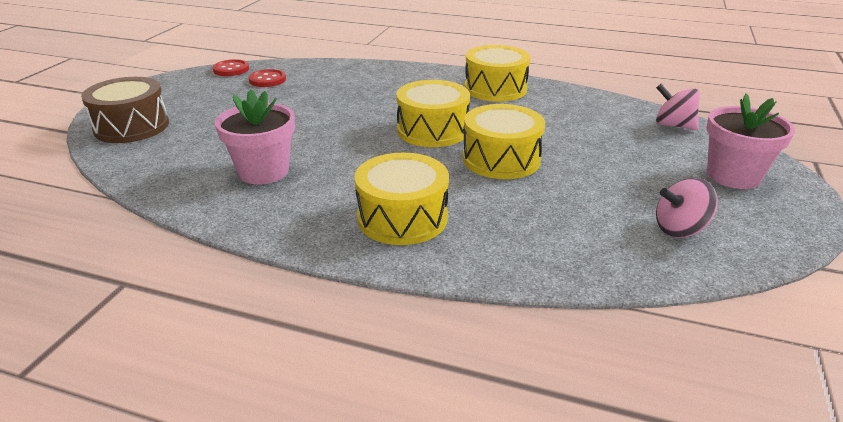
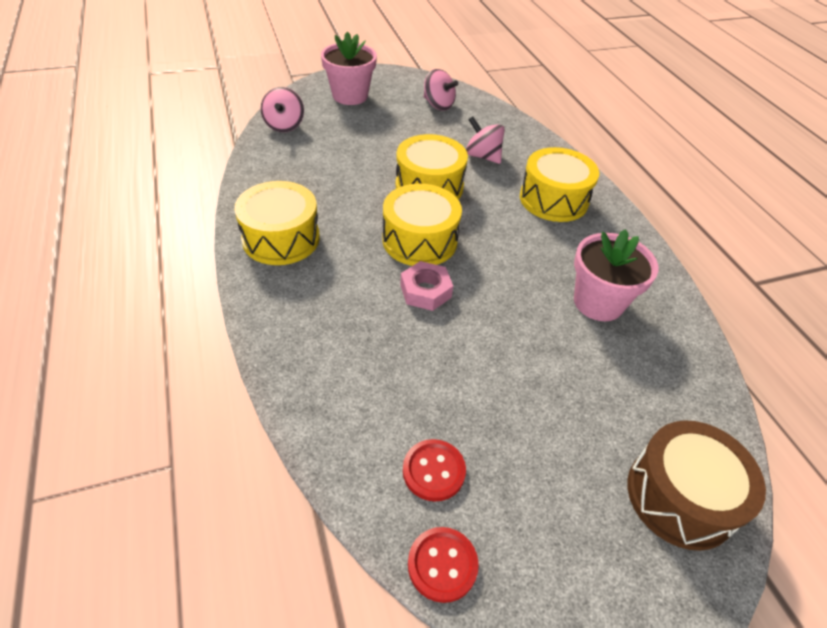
camera: 130 degrees left, 15 degrees up
none -> pink nut [400,261,453,311]
none -> pink spinning top [466,117,505,164]

